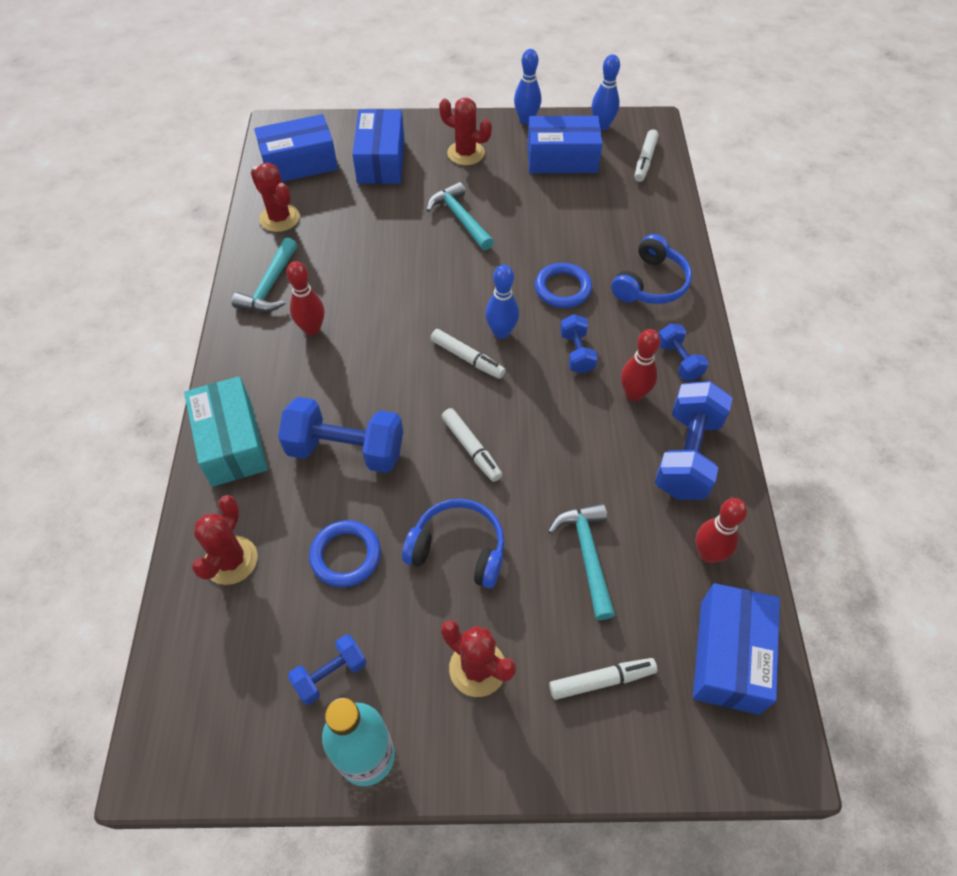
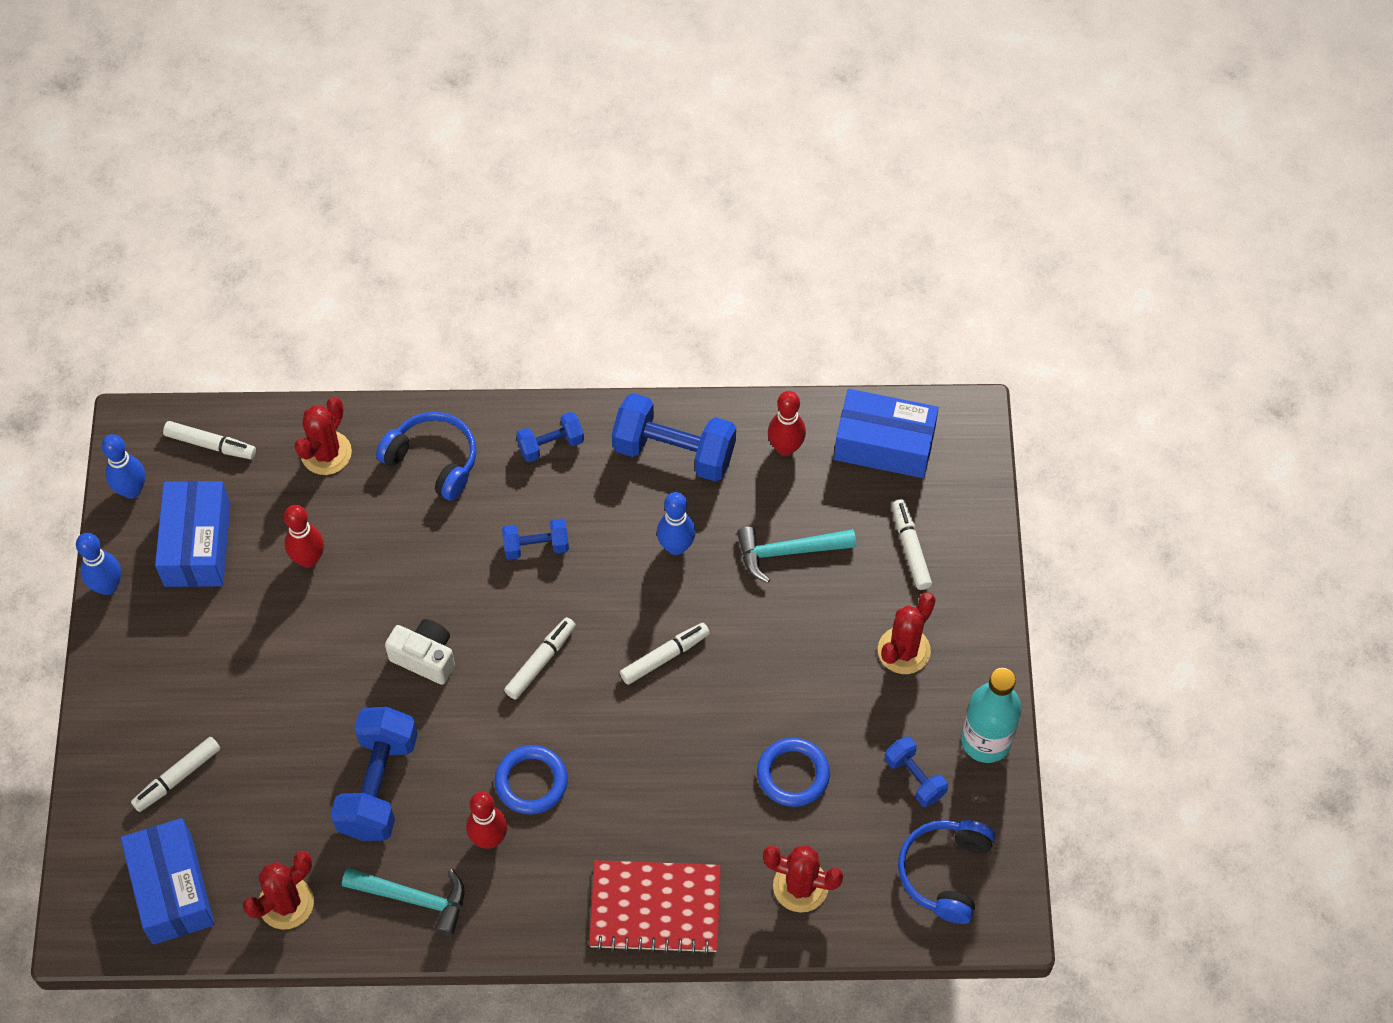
camera: 90 degrees left, 5 degrees up
turquoise box [184,376,268,487] -> red notebook [589,860,721,954]
blue dumbbell [278,397,403,473] -> blue dumbbell moved to [331,707,418,841]
blue box [352,109,404,184] -> white marker [131,737,220,812]
blue headphones [402,499,505,588] -> blue headphones moved to [898,820,995,924]
turquoise hammer [426,182,494,251] -> none
red cactus [439,98,492,165] -> red cactus moved to [295,397,352,475]
blue bowling pin [485,265,519,339] -> blue bowling pin moved to [657,492,696,555]
blue ring [535,263,592,308] -> blue ring moved to [494,745,568,814]
red bowling pin [621,329,660,402] -> red bowling pin moved to [284,505,324,568]
none -> white camera [385,619,455,685]

